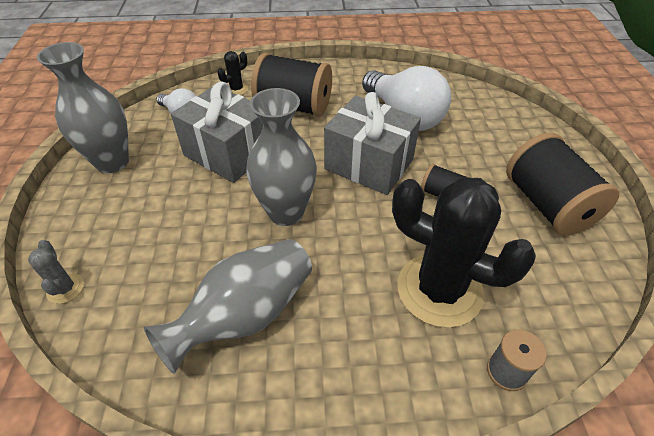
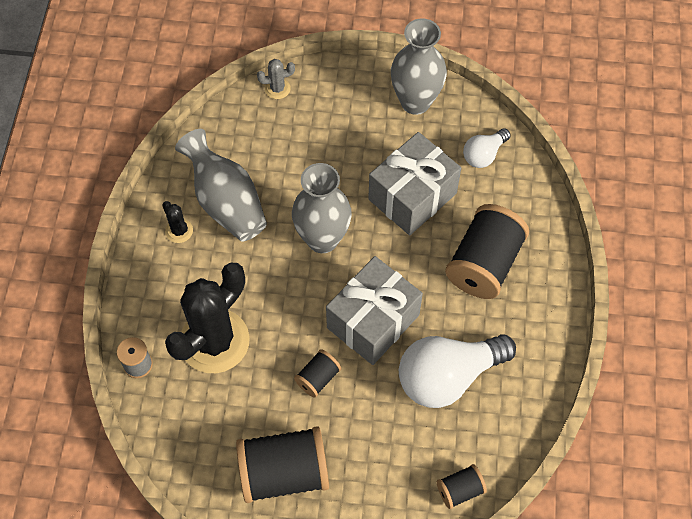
camera: 100 degrees right, 15 degrees up
black cactus [218,51,248,95] -> black cactus moved to [162,201,193,243]
none -> black spool [437,464,487,509]

